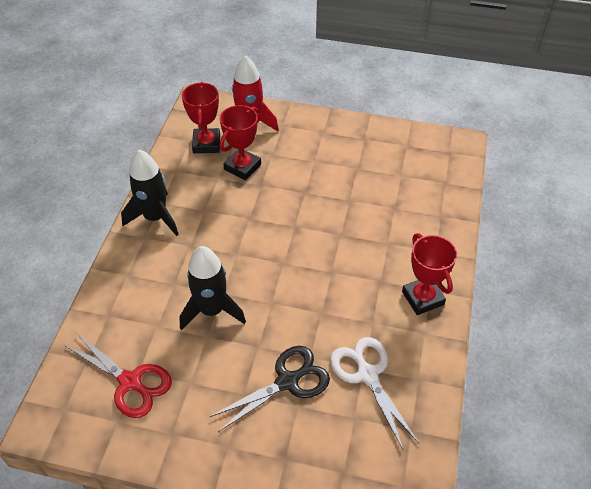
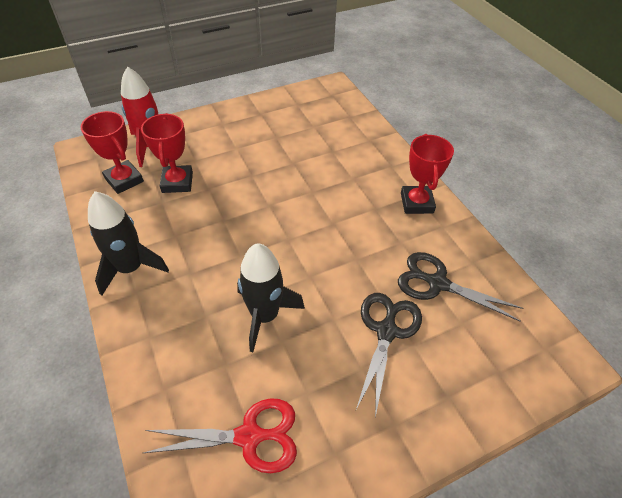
camera: 40 degrees left, 0 degrees up
white scissors [330,337,419,449] -> black scissors [398,252,523,321]
red trophy [402,233,457,315] -> red trophy turned 60 degrees clockwise [401,134,454,214]

